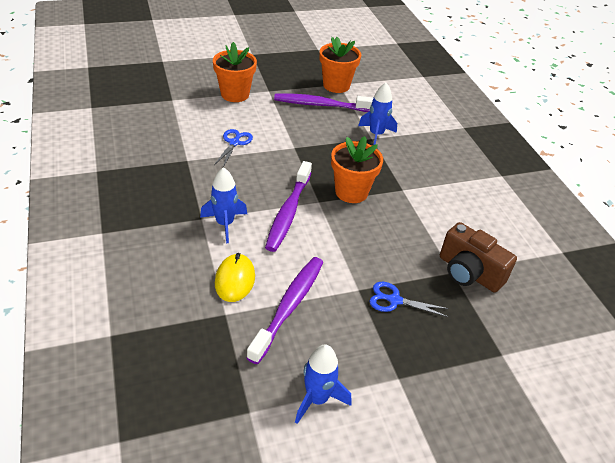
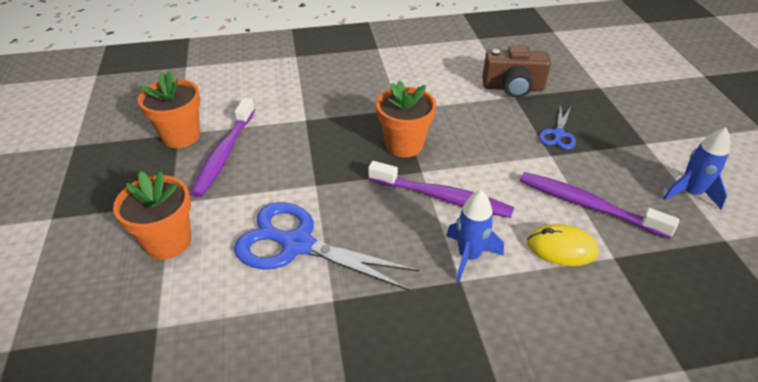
camera: 80 degrees left, 0 degrees up
blue scissors [214,129,253,167] -> blue scissors [234,202,419,291], size x2.01
blue rocket [358,83,397,145] -> none
brown camera [440,222,517,292] -> brown camera turned 45 degrees clockwise [482,45,551,98]

